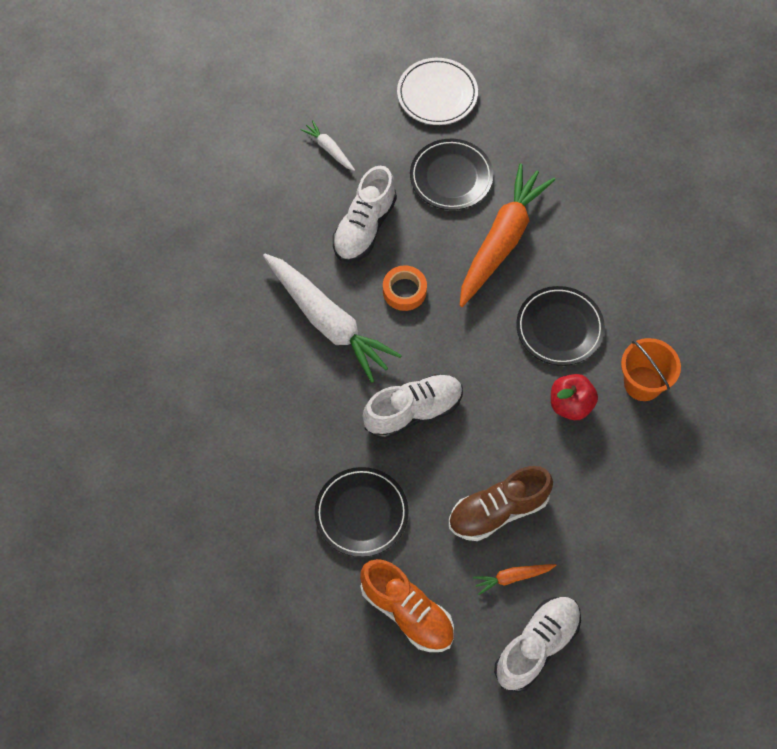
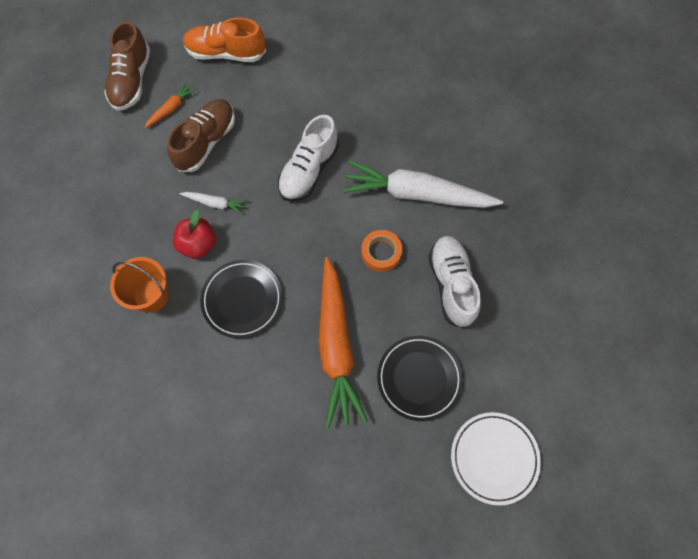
camera: 145 degrees right, 5 degrees up
white carrot [300,120,355,171] -> white carrot moved to [180,192,247,214]
black plate [315,467,409,557] -> none
white shoe [494,597,581,692] -> brown shoe [104,21,150,111]

